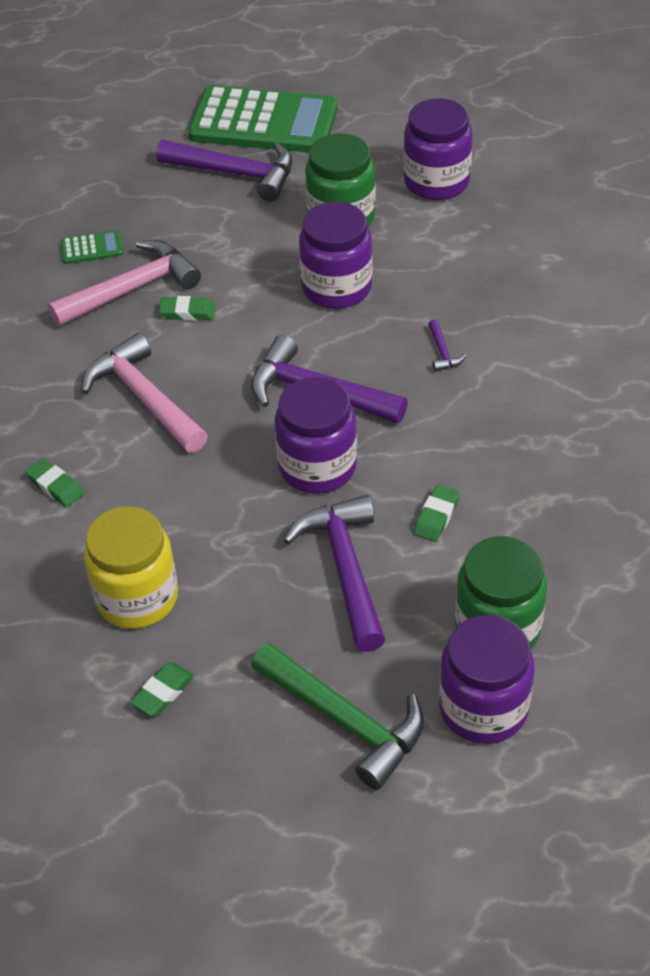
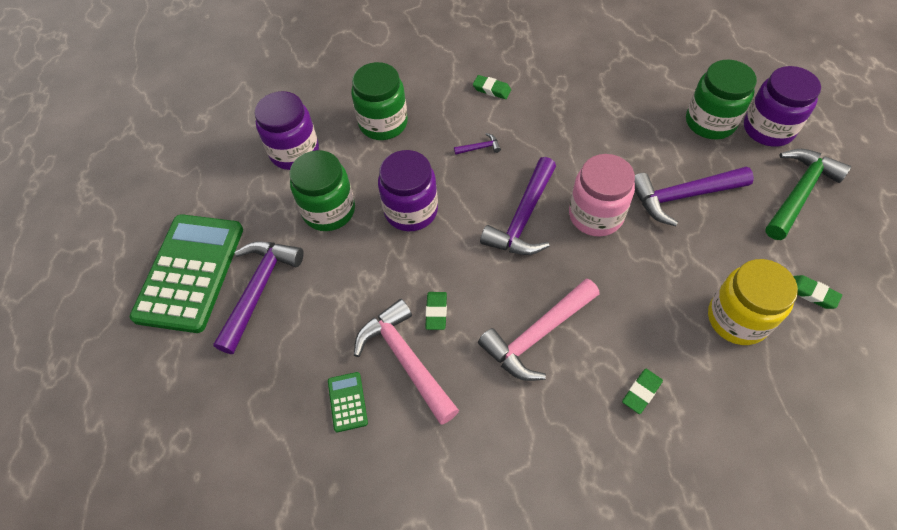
camera: 90 degrees left, 10 degrees up
purple jar [275,377,357,494] -> pink jar [569,154,635,237]
green eraser [413,484,460,542] -> green eraser moved to [473,75,511,99]
none -> green jar [351,62,408,140]

